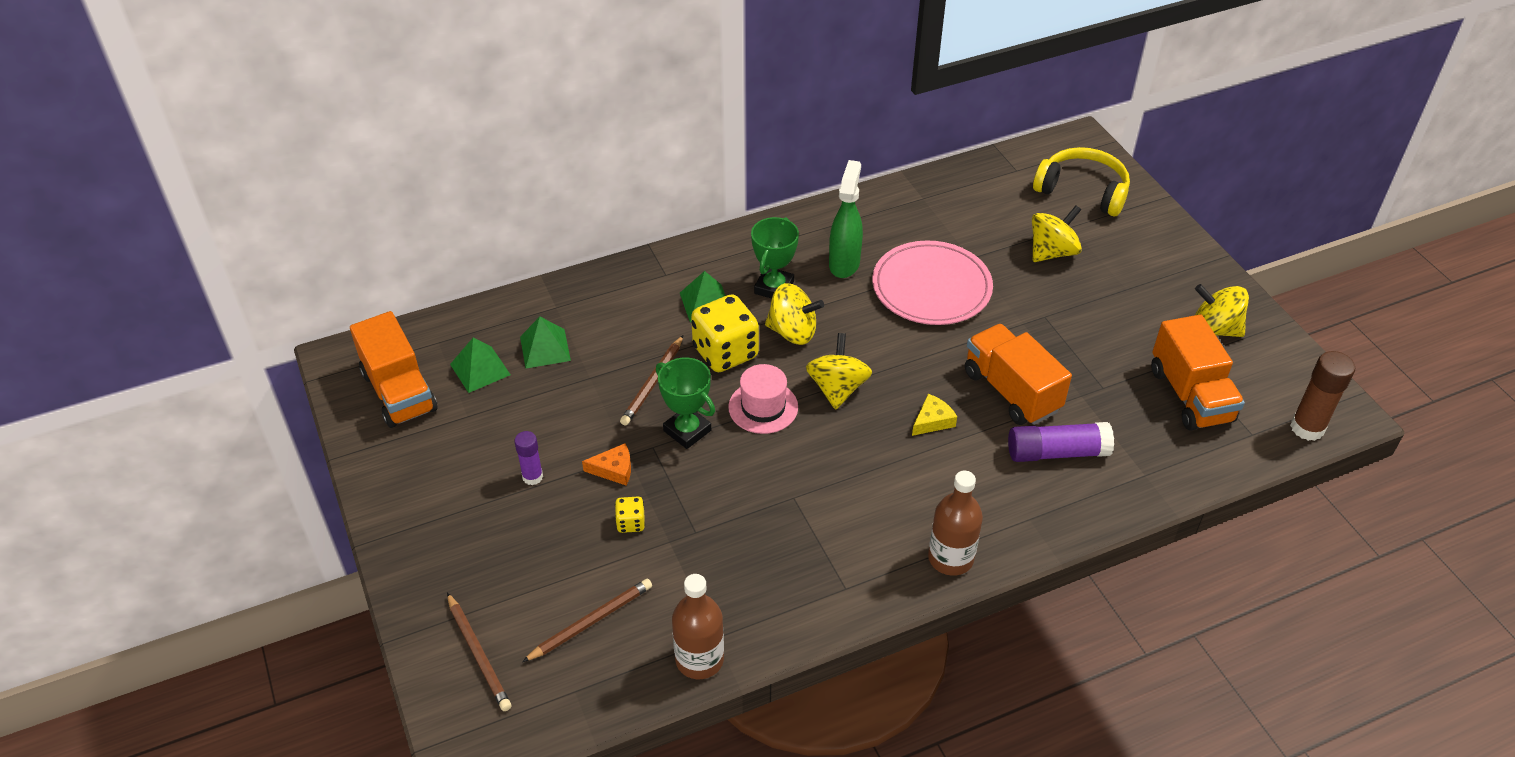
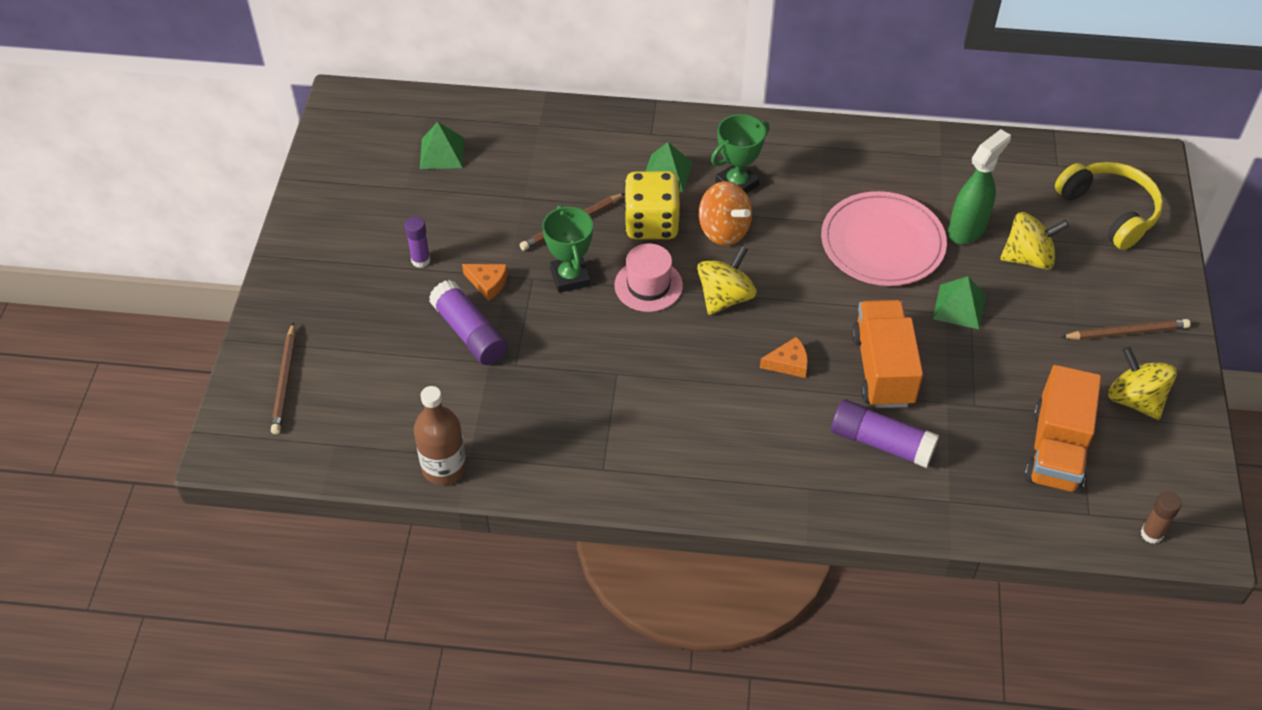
camera: 30 degrees right, 5 degrees up
orange truck [350,311,437,428] -> none
green pyramid [520,317,571,368] -> green pyramid moved to [933,276,986,329]
brown pencil [522,579,652,662] -> brown pencil moved to [1061,319,1191,340]
yellow dice [615,497,645,533] -> purple glue stick [429,280,508,365]
yellow spinning top [765,283,824,345] -> orange spinning top [699,181,752,246]
green spray bottle [829,160,863,278] -> green spray bottle moved to [948,129,1011,244]
yellow cheese [912,394,957,436] -> orange cheese [760,337,808,378]
brown bottle [928,471,983,576] -> none
brown glue stick [1290,351,1355,441] -> brown glue stick [1141,492,1182,544], size x0.61

